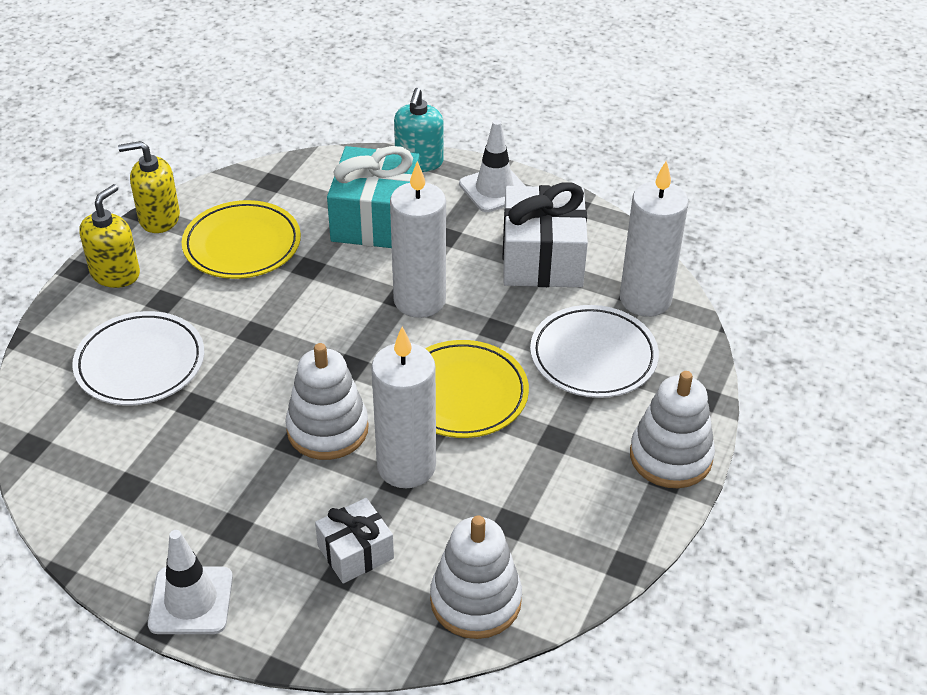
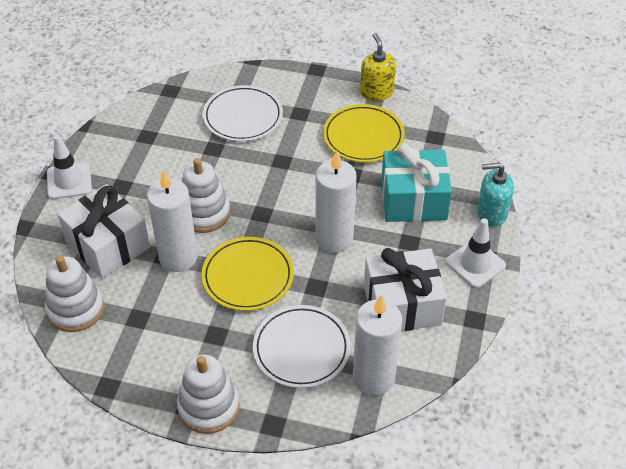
camera: 80 degrees right, 5 degrees up
yellow soap dispenser [79,184,140,288] -> none
white gift [315,498,394,583] -> white gift [58,184,150,279], size x1.79

